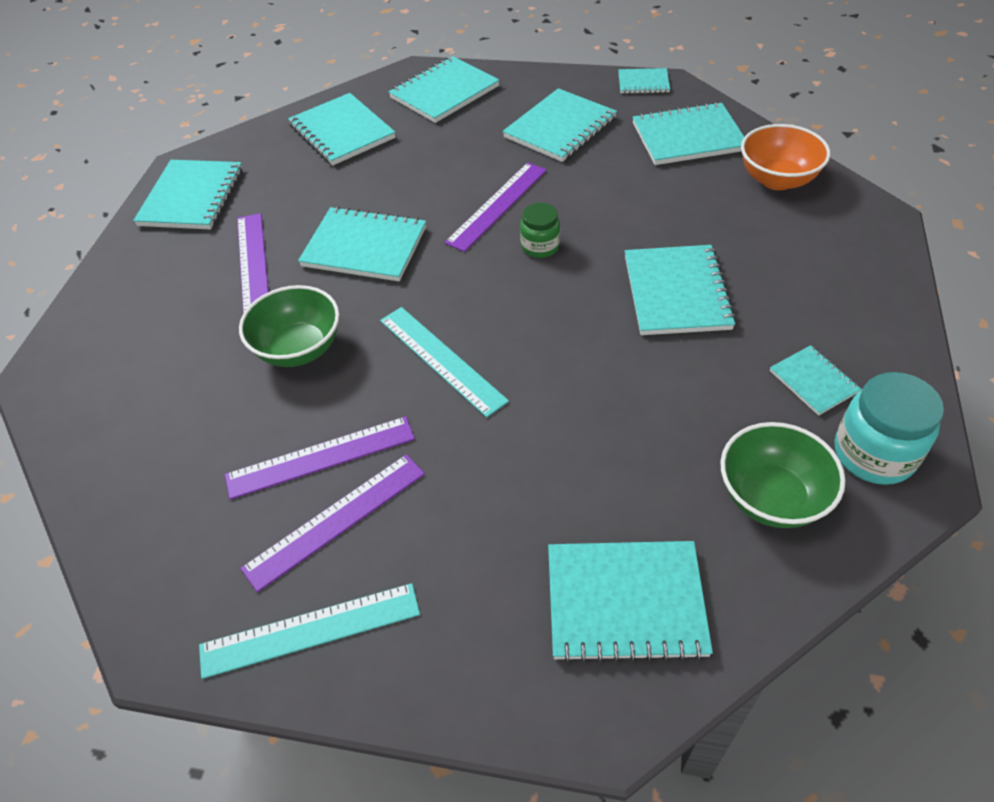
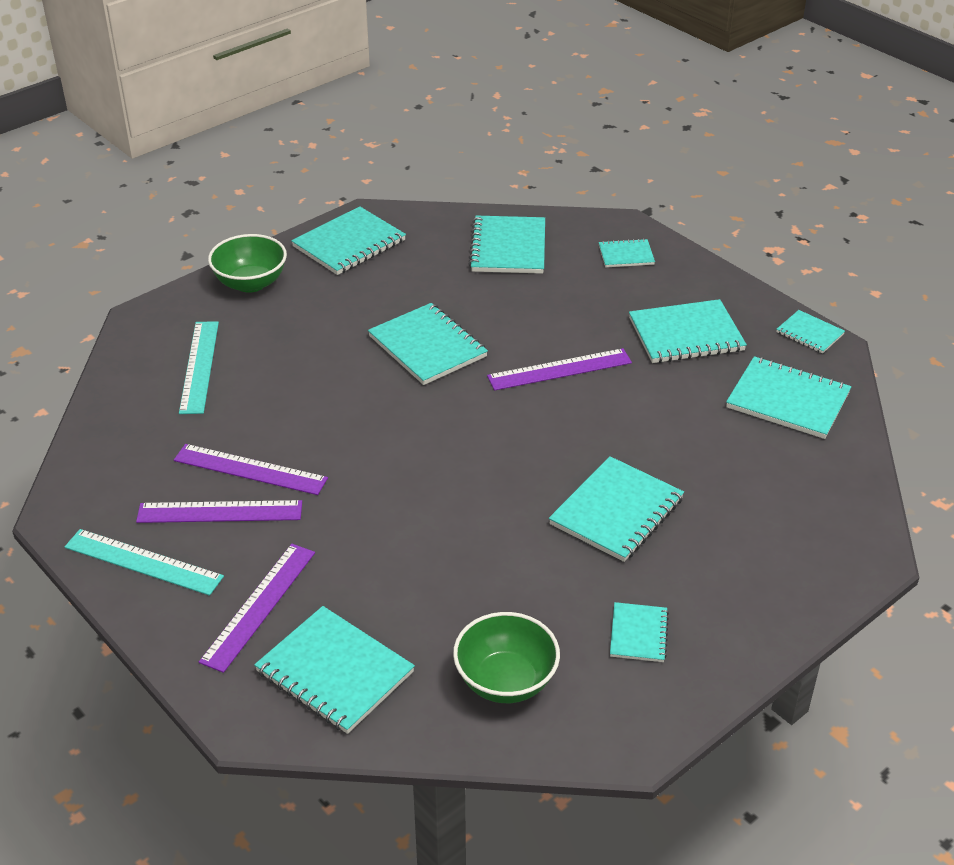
camera: 35 degrees right, 10 degrees down
purple ruler [237,213,269,313] -> purple ruler moved to [199,544,315,673]
green bowl [239,285,339,367] -> green bowl moved to [208,234,287,293]
turquoise ruler [380,307,509,417] -> turquoise ruler moved to [179,321,219,414]
turquoise notebook [389,56,500,123] -> turquoise notebook [599,239,655,267], size x0.55
green jar [520,203,560,258] -> none
orange bowl [741,124,830,190] -> none
turquoise jar [835,372,944,485] -> none

